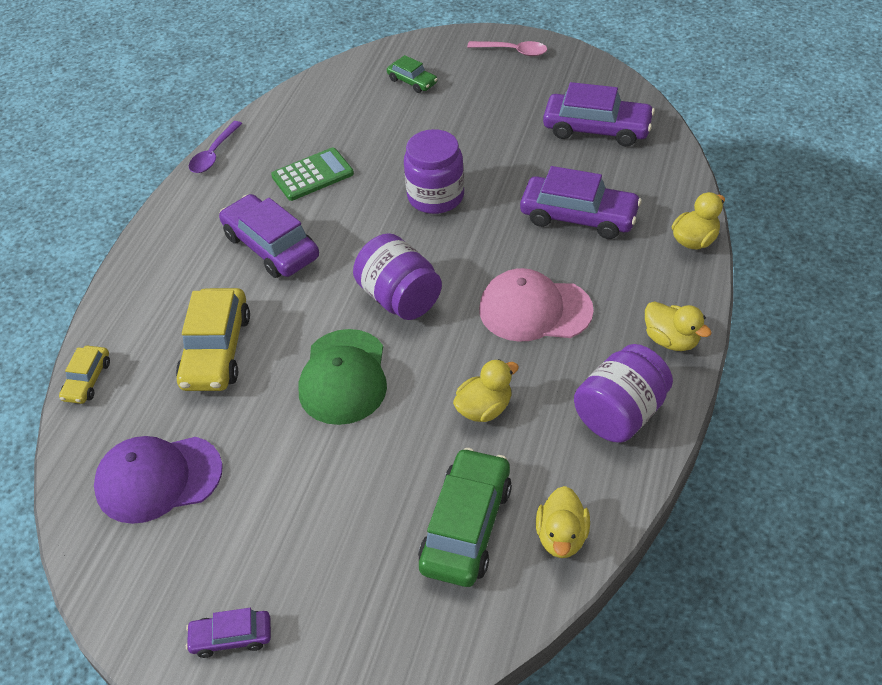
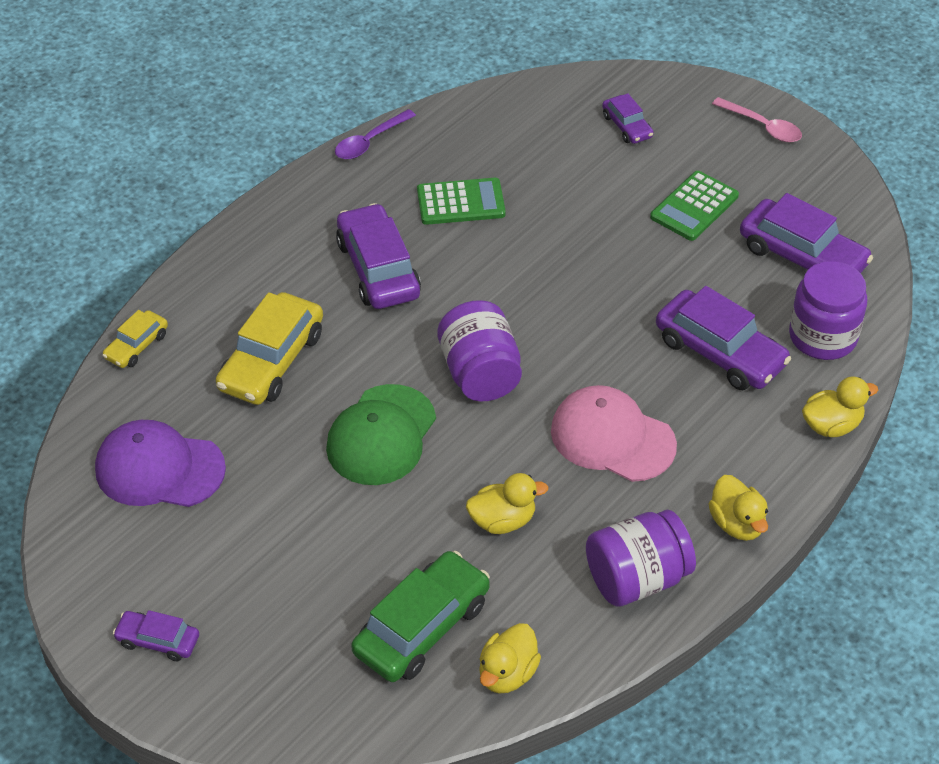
camera: 20 degrees right, 0 degrees up
green car [387,55,438,93] -> purple car [602,93,654,144]
purple jar [404,129,464,214] -> purple jar moved to [789,261,867,360]
none -> green calculator [650,171,739,241]

